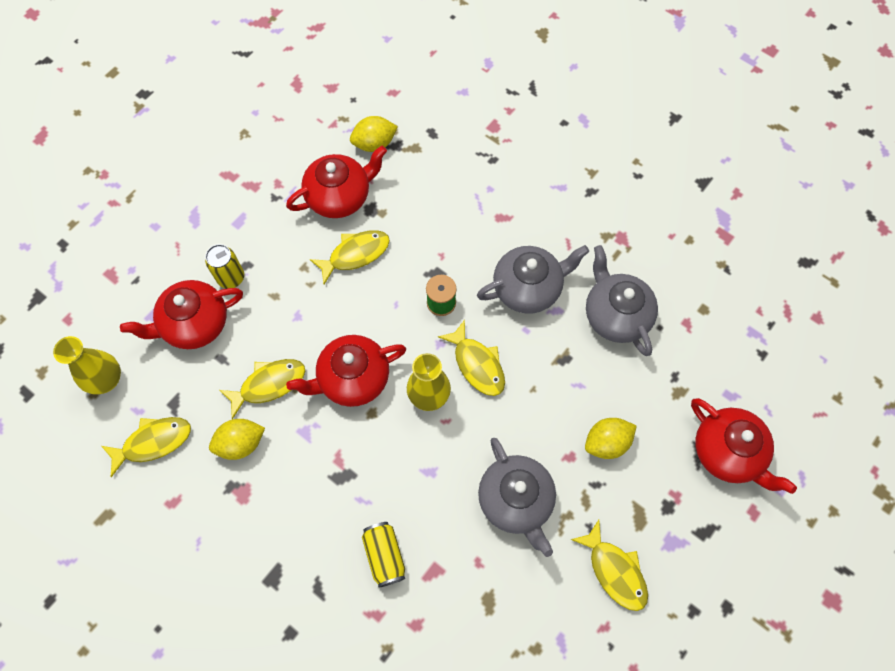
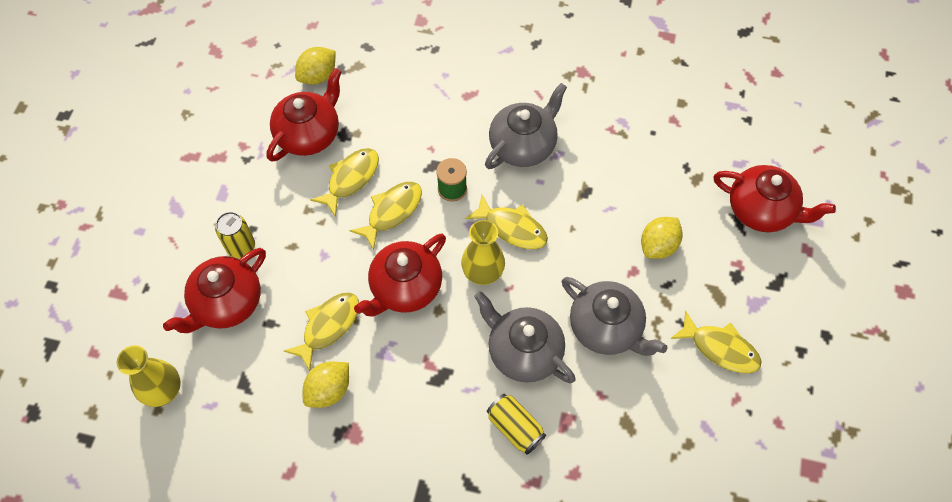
camera: 25 degrees left, 5 degrees down
yellow fish [101,417,191,477] -> yellow fish moved to [349,182,422,250]
grey teapot [586,245,658,356] -> grey teapot moved to [474,291,576,383]

